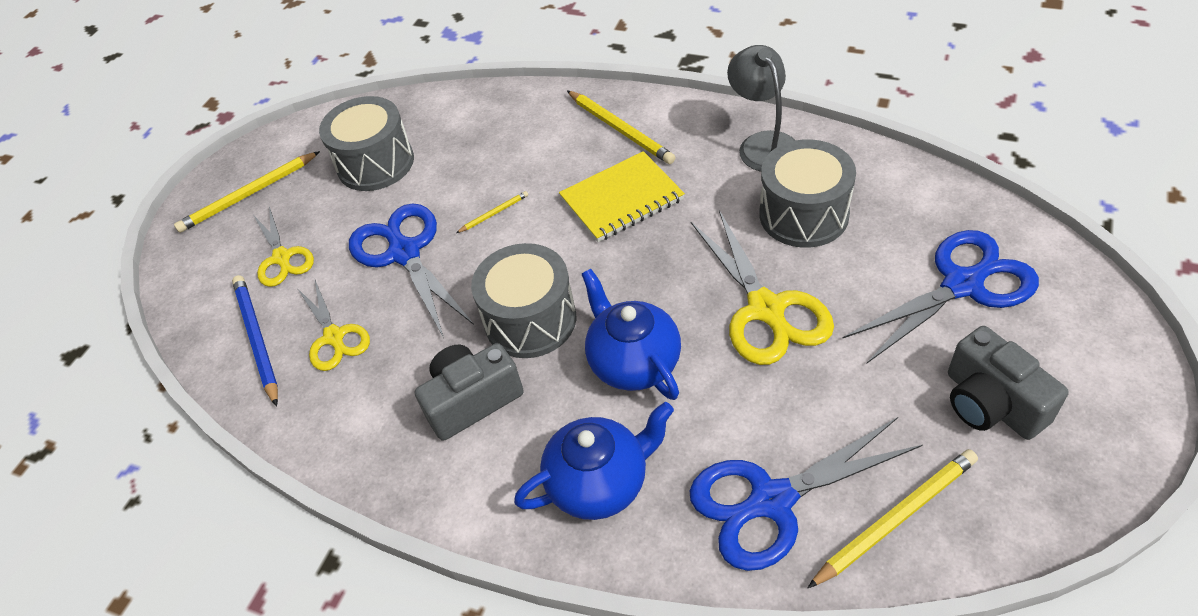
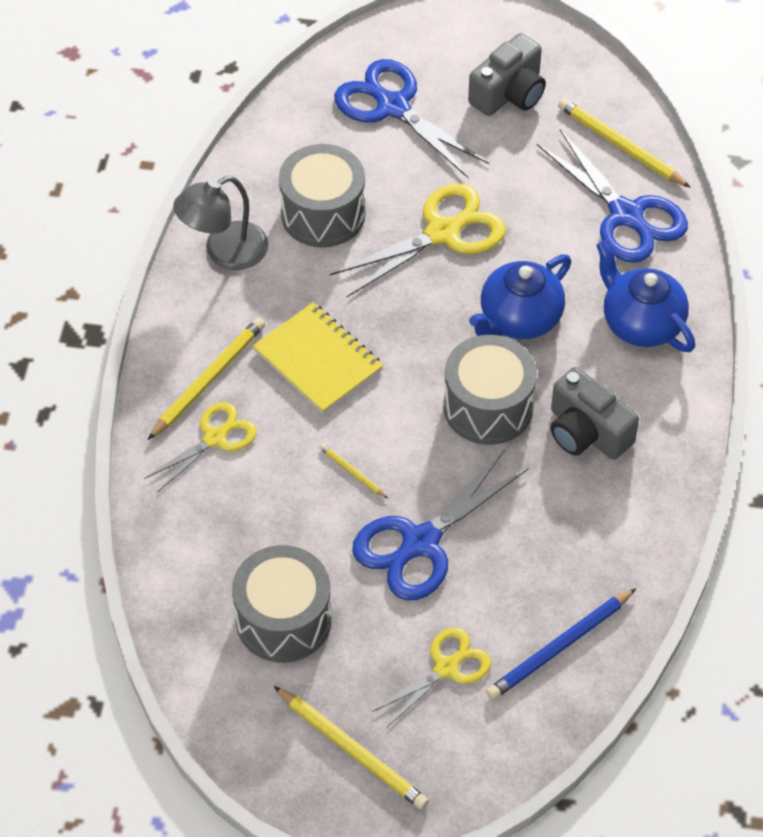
camera: 110 degrees left, 5 degrees up
yellow scissors [297,278,370,371] -> yellow scissors moved to [144,402,257,492]

